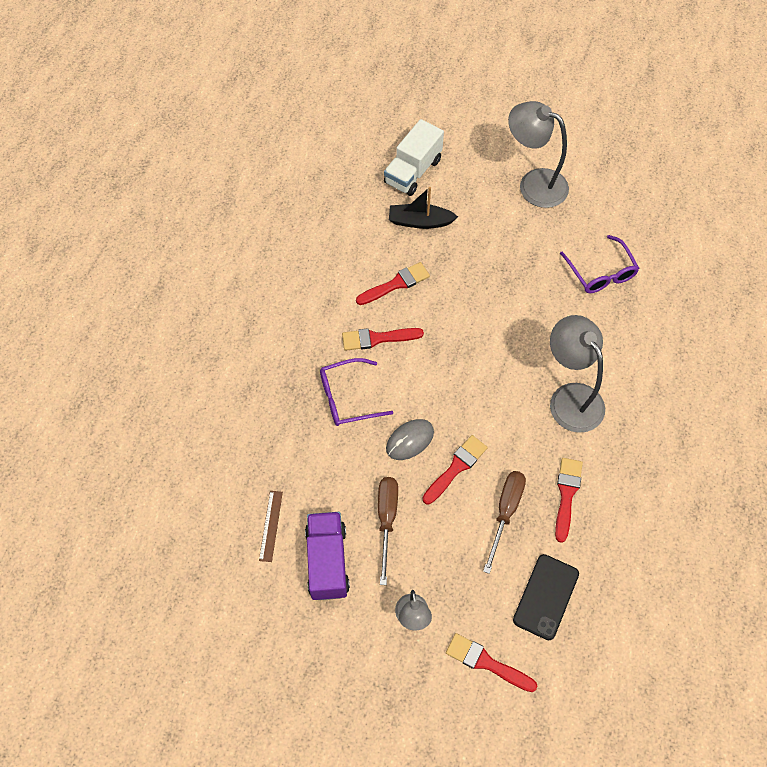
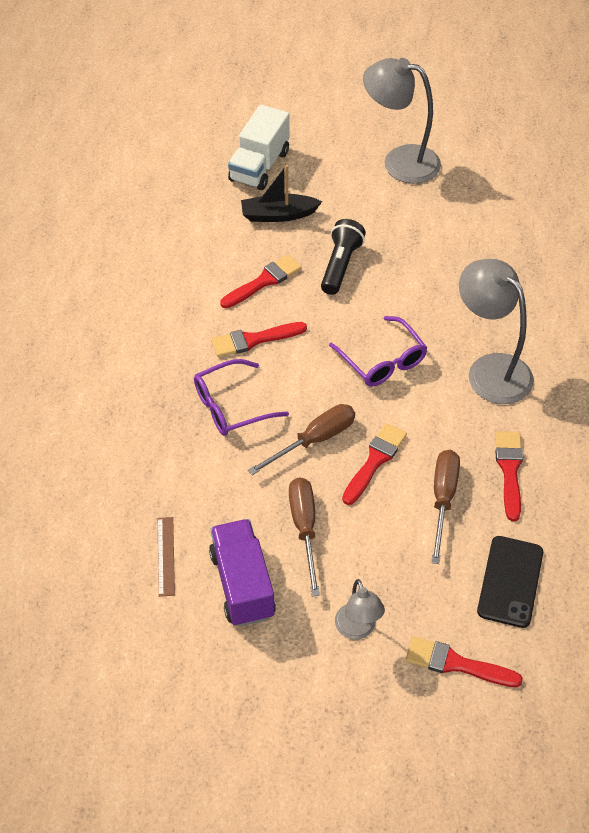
camera: 10 degrees left, 10 degrees down
grey mouse [386,419,434,460] -> brown screwdriver [248,404,355,475]
purple glasses [560,235,639,293] -> purple glasses moved to [329,316,428,387]
none -> black flashlight [321,219,366,295]

